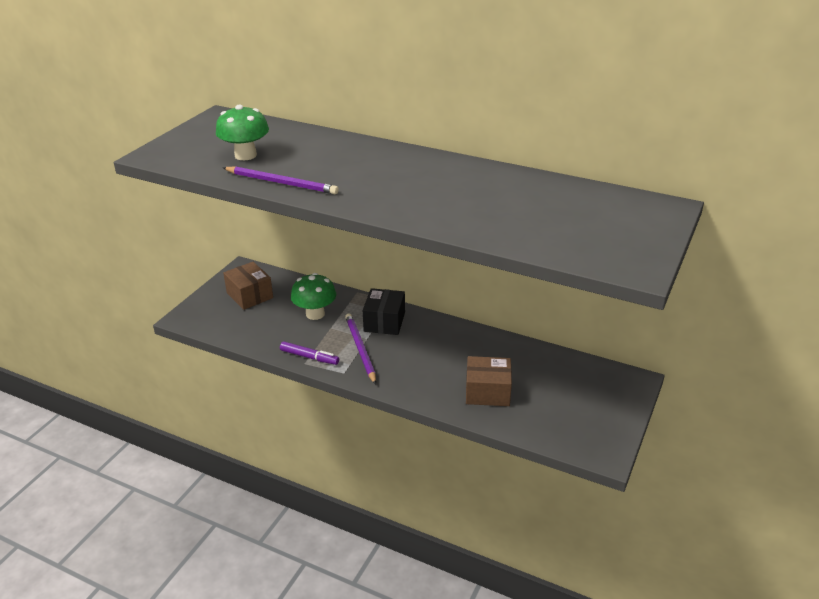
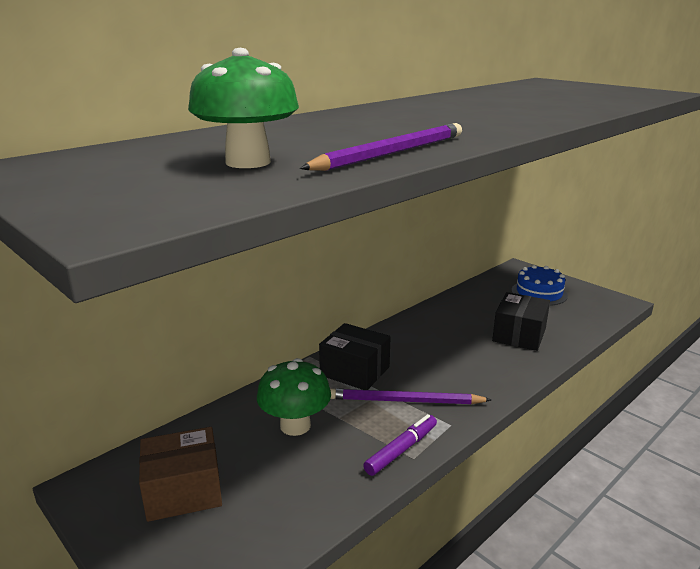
camera: 70 degrees left, 10 degrees down
brown box [466,356,512,406] -> black box [492,292,550,351]
none -> blue cake [512,265,568,306]

